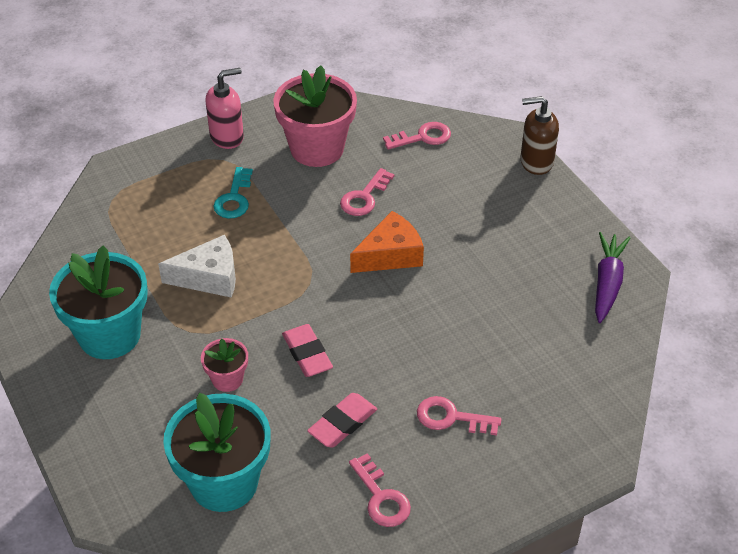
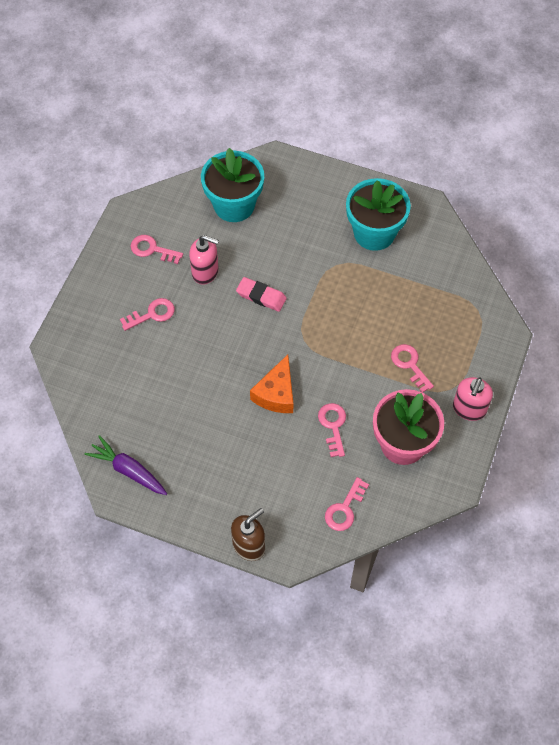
camera: 140 degrees right, 15 degrees up
white cheese [158,235,236,298] -> none
pink flower pot [201,338,248,392] -> none
turquoise key [213,167,253,219] -> pink key [391,344,434,393]
pink eraser [307,393,377,448] -> pink soap dispenser [189,235,219,285]
purple carrot [595,232,630,323] -> purple carrot turned 150 degrees clockwise [85,435,167,495]

